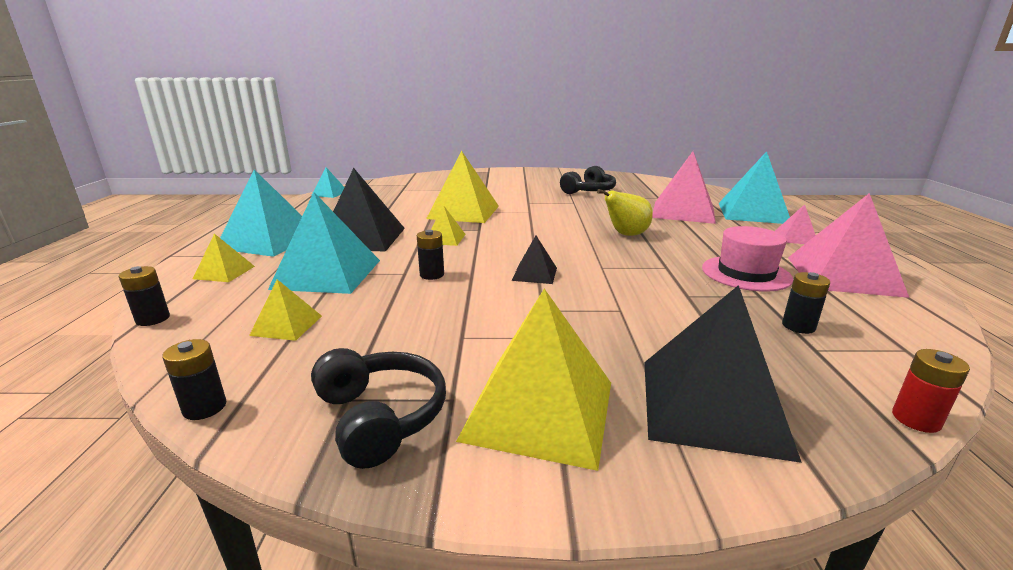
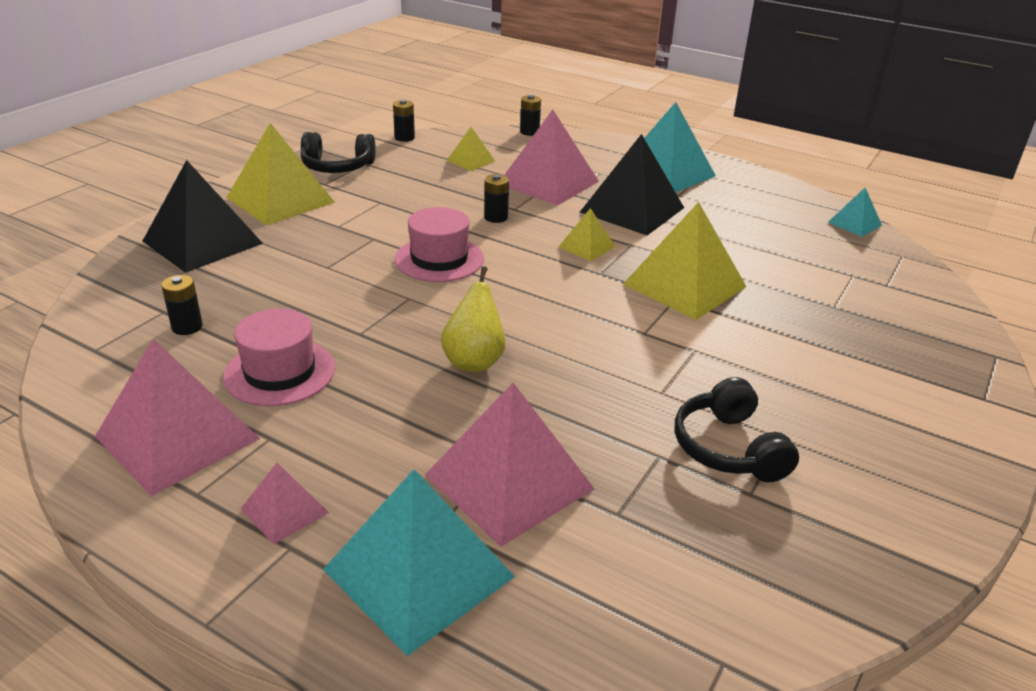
camera: 120 degrees right, 10 degrees up
yellow pyramid [193,234,255,282] -> none
turquoise pyramid [268,192,380,294] -> pink pyramid [505,109,599,206]
black pyramid [512,236,557,284] -> pink hat [395,207,484,282]
red battery [892,349,970,433] -> none

